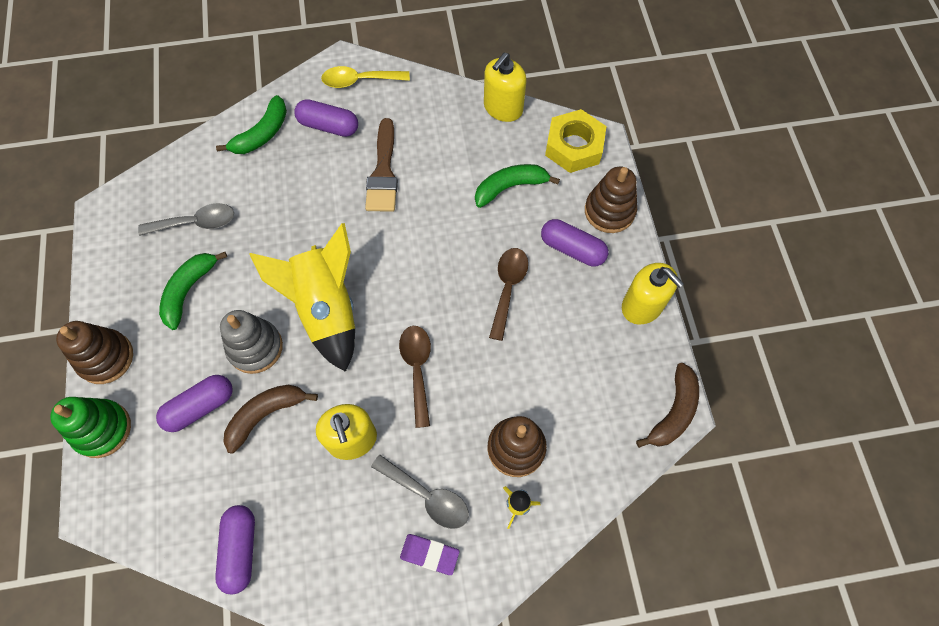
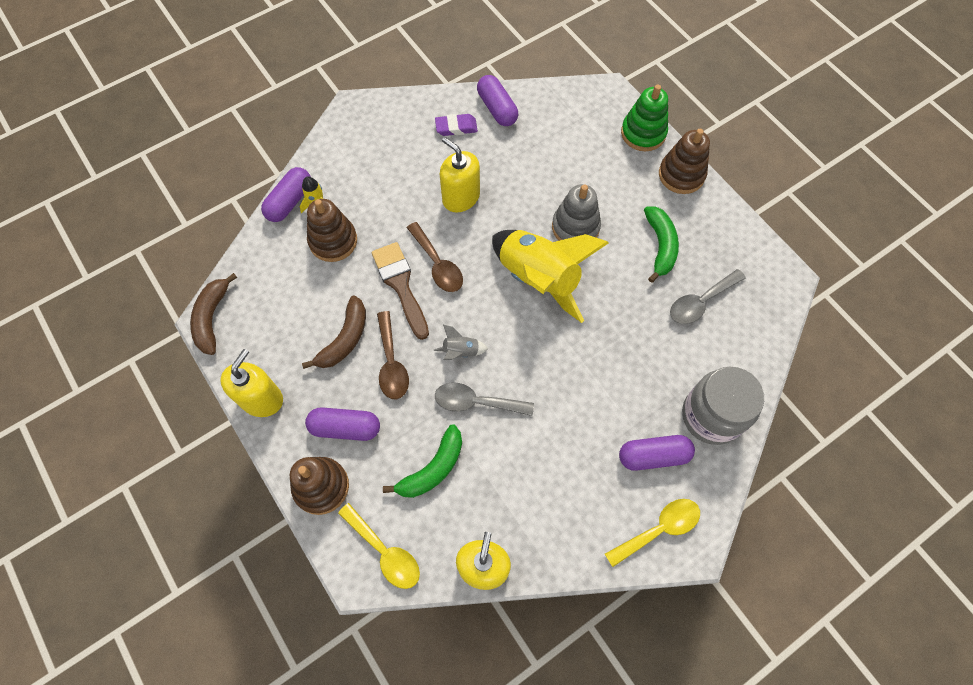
camera: 155 degrees right, 0 degrees up
purple capsule [156,375,233,432] -> purple capsule moved to [261,167,311,222]
green banana [216,95,287,154] -> grey jar [682,367,764,445]
brown banana [223,385,318,454] -> brown banana moved to [302,296,366,369]
brown brush [365,118,398,212] -> brown brush moved to [372,242,429,340]
grey spoon [371,455,469,529] -> grey spoon moved to [435,383,534,416]
purple eraser [400,534,459,575] -> purple eraser moved to [435,114,478,136]
yellow nut [545,109,607,173] -> yellow spoon [338,503,420,589]
yellow soap dispenser [622,263,684,325] -> yellow soap dispenser turned 90 degrees clockwise [220,349,283,417]
none -> grey rocket [434,325,488,360]

